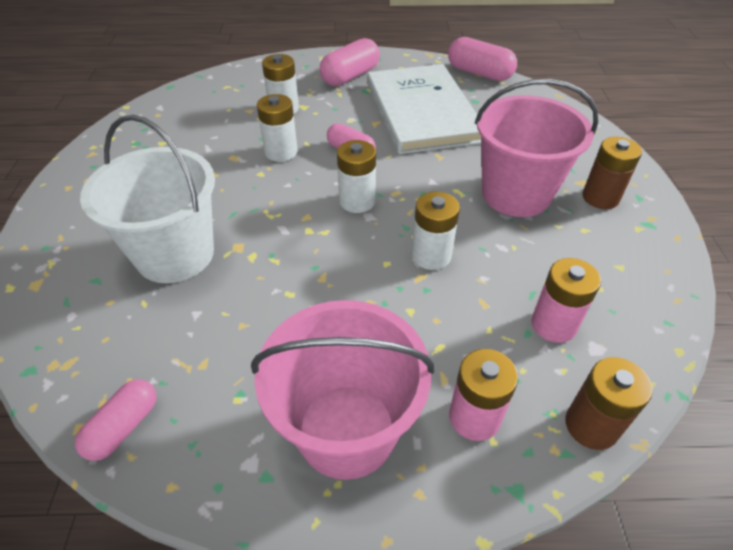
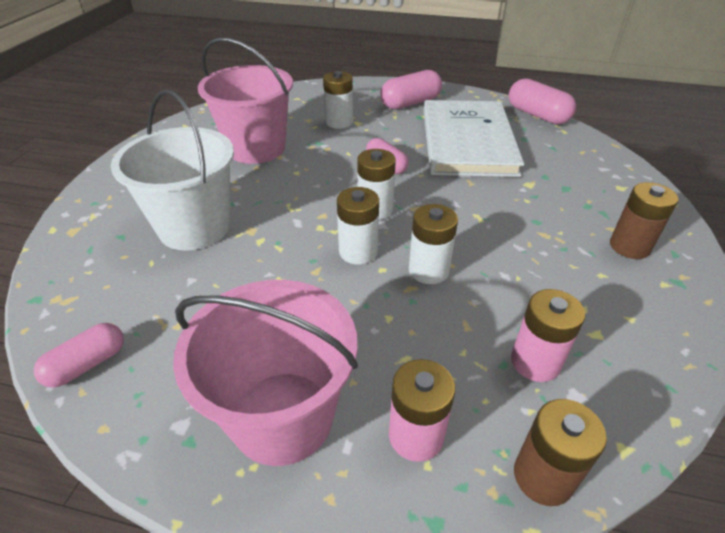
camera: 15 degrees right, 5 degrees down
white battery [257,94,298,162] -> white battery moved to [337,187,379,265]
pink bucket [475,79,598,217] -> pink bucket moved to [198,37,293,164]

